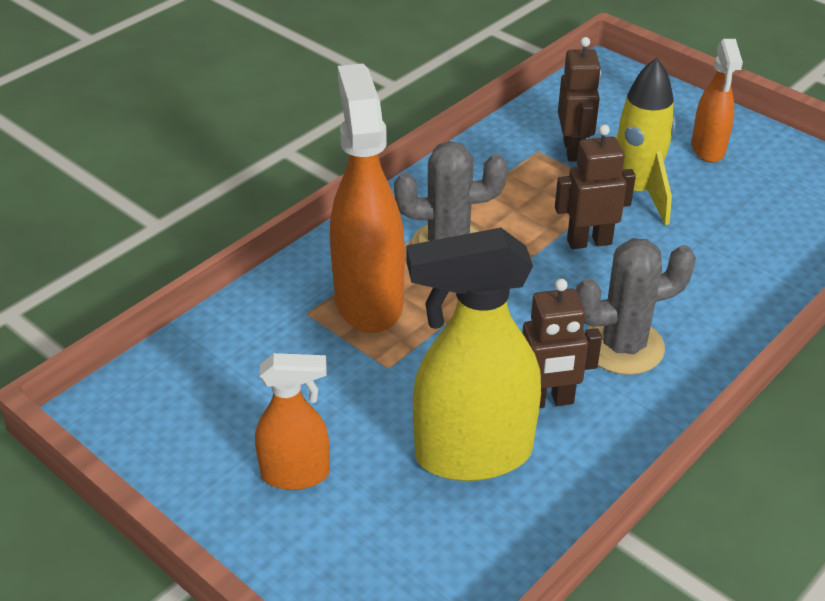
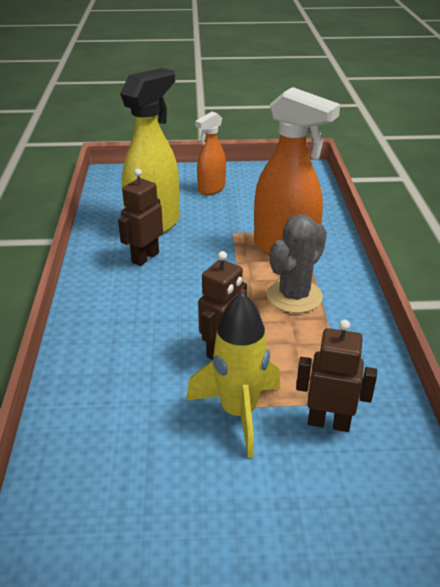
camera: 135 degrees right, 5 degrees down
brown robot [558,37,601,161] -> brown robot turned 150 degrees clockwise [296,320,377,432]
grey cactus [576,238,696,375] -> none
orange spray bottle [691,39,743,163] -> none

